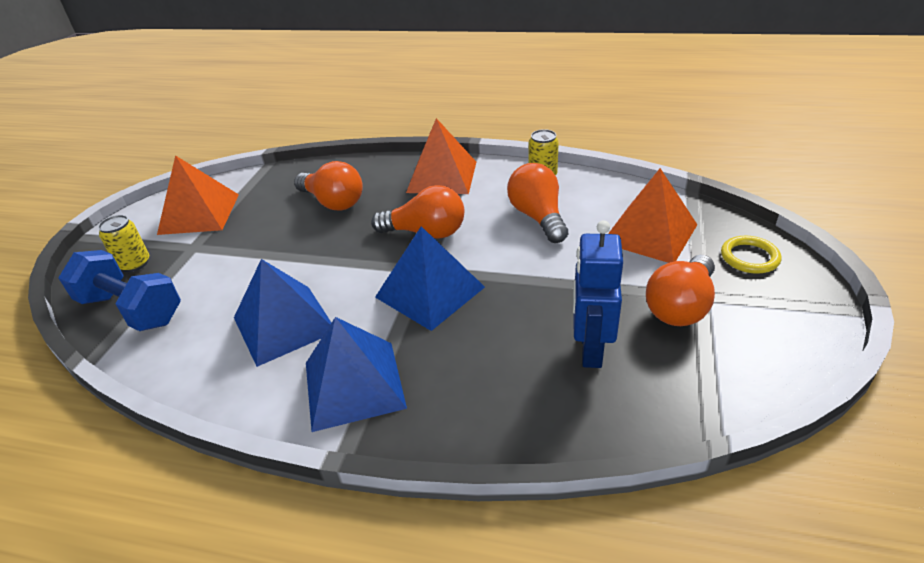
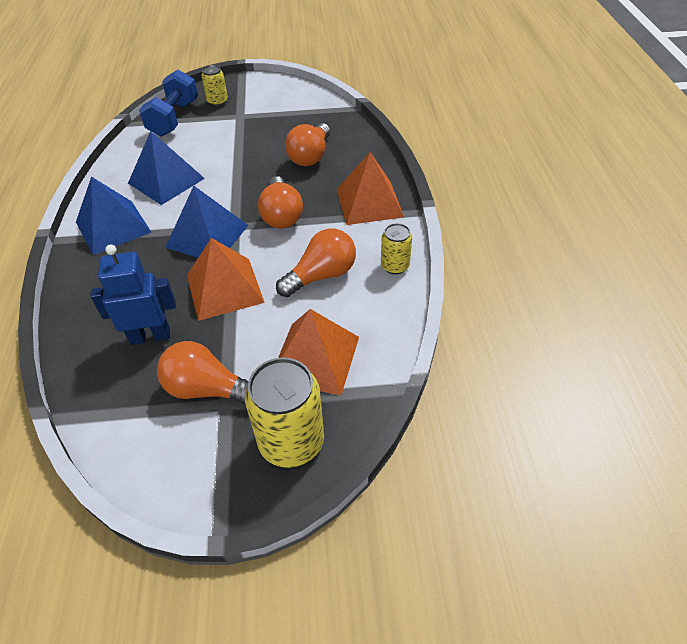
camera: 70 degrees right, 10 degrees up
orange pyramid [157,155,239,235] -> orange pyramid moved to [187,238,265,321]
yellow ring [721,236,781,274] -> yellow can [245,357,324,468]

